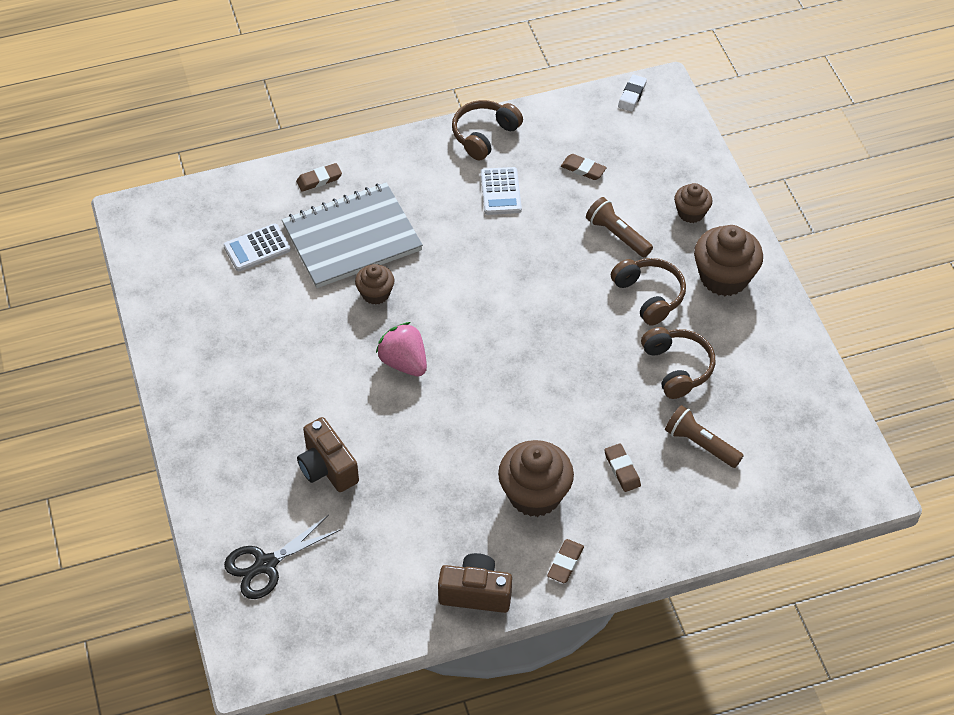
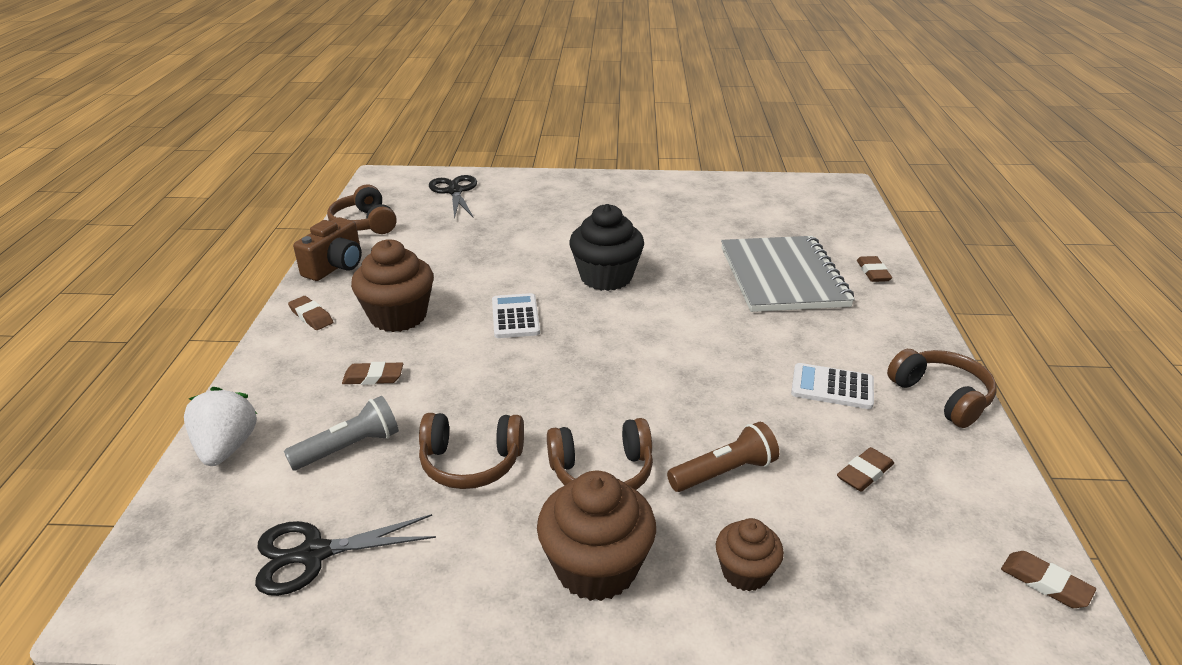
camera: 110 degrees right, 20 degrees down
white calculator [223,223,291,271] -> white calculator moved to [492,293,540,338]
brown camera [297,417,359,492] -> none
brown cupcake [355,264,395,305] -> none
pink strawberry [376,322,427,376] -> black cupcake [569,204,644,291]
white eraser [618,75,647,112] -> brown eraser [1001,551,1096,608]
brown flashlight [665,405,744,468] -> grey flashlight [284,396,399,470]
none -> white strawberry [184,387,257,466]
none -> black scissors [255,514,436,596]
none -> brown headphones [327,184,397,234]

